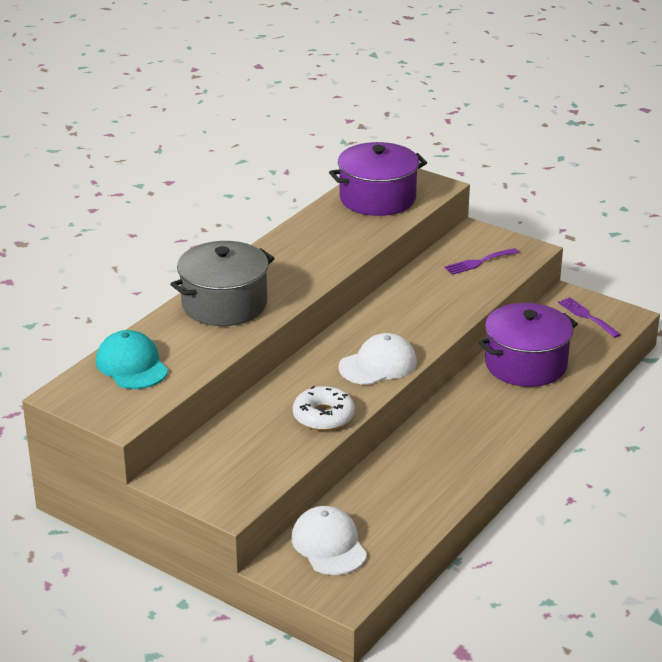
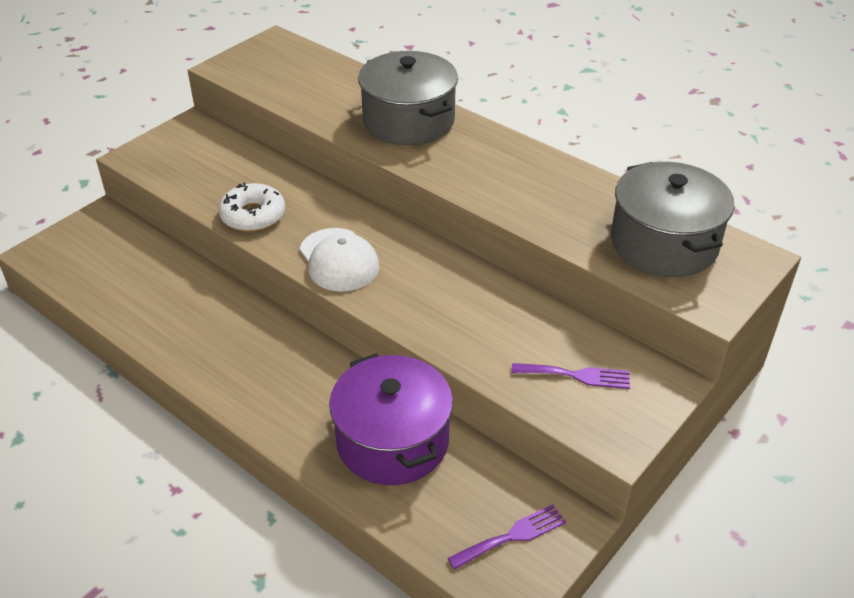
camera: 95 degrees right, 10 degrees up
turquoise cap [96,330,168,389] -> none
white cap [291,506,367,575] -> none
purple pot [329,142,427,216] -> grey pot [611,162,734,277]
purple fork [444,248,519,275] -> purple fork turned 120 degrees clockwise [512,363,630,389]

